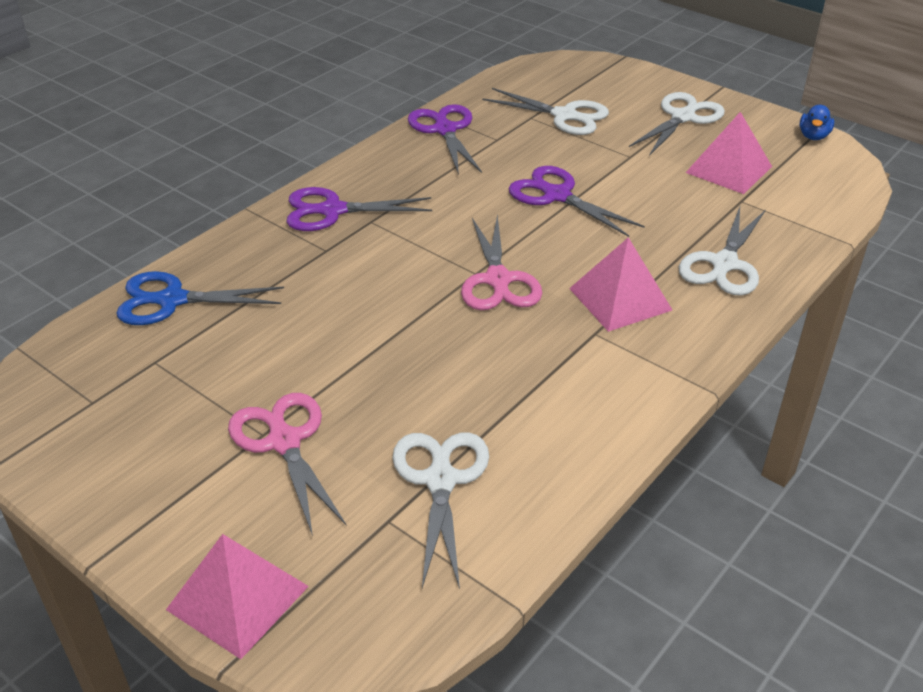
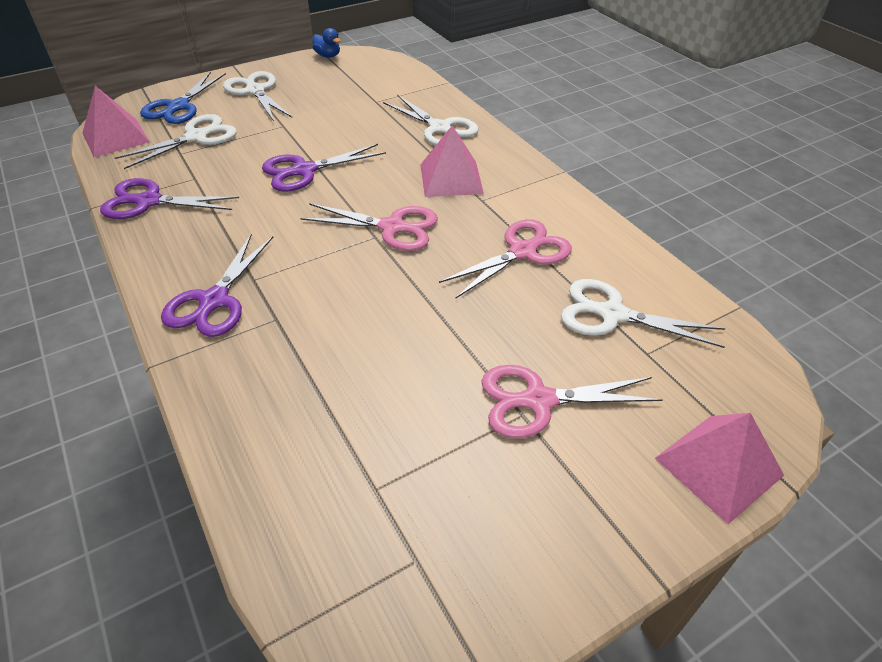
camera: 70 degrees left, 5 degrees up
blue scissors [116,271,284,325] -> blue scissors moved to [140,72,226,124]
pink pyramid [685,112,772,194] -> pink pyramid moved to [82,86,150,157]
none -> pink scissors [439,219,572,299]

